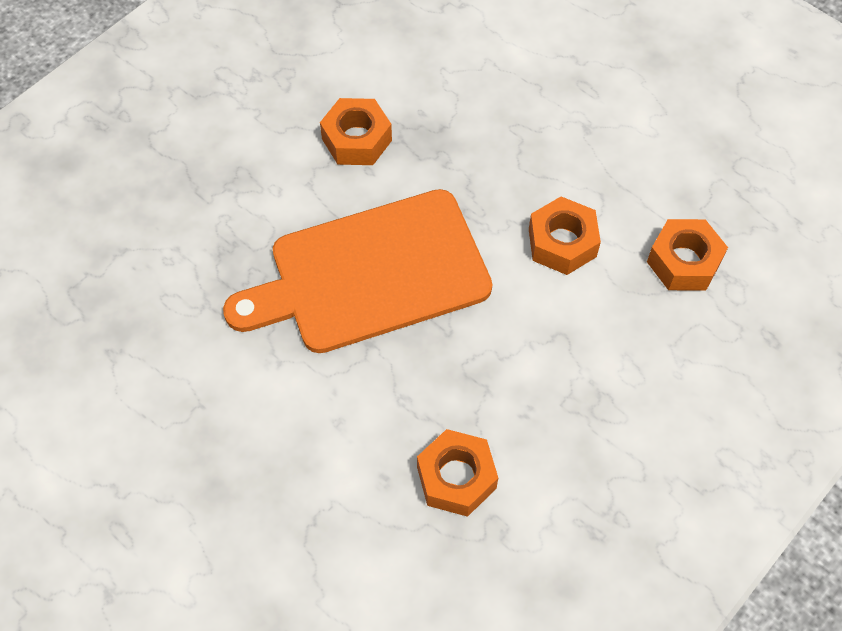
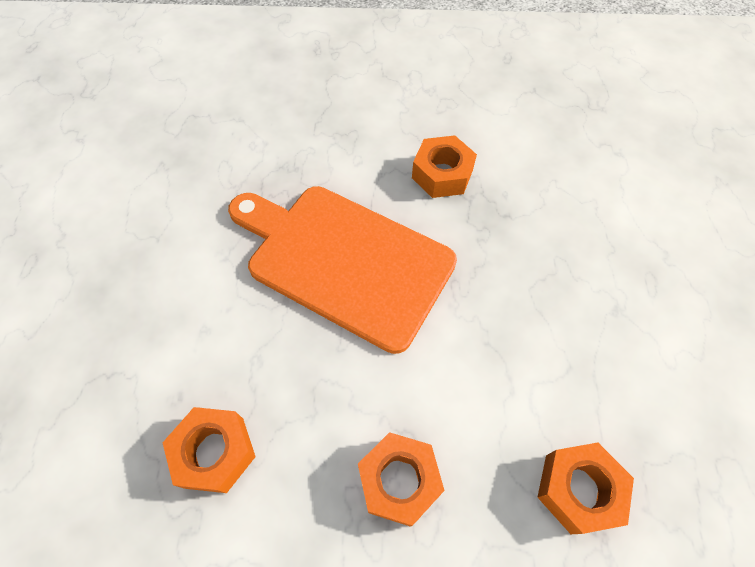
camera: 50 degrees right, 0 degrees up
orange nut [529,197,601,275] -> orange nut moved to [358,432,445,527]

